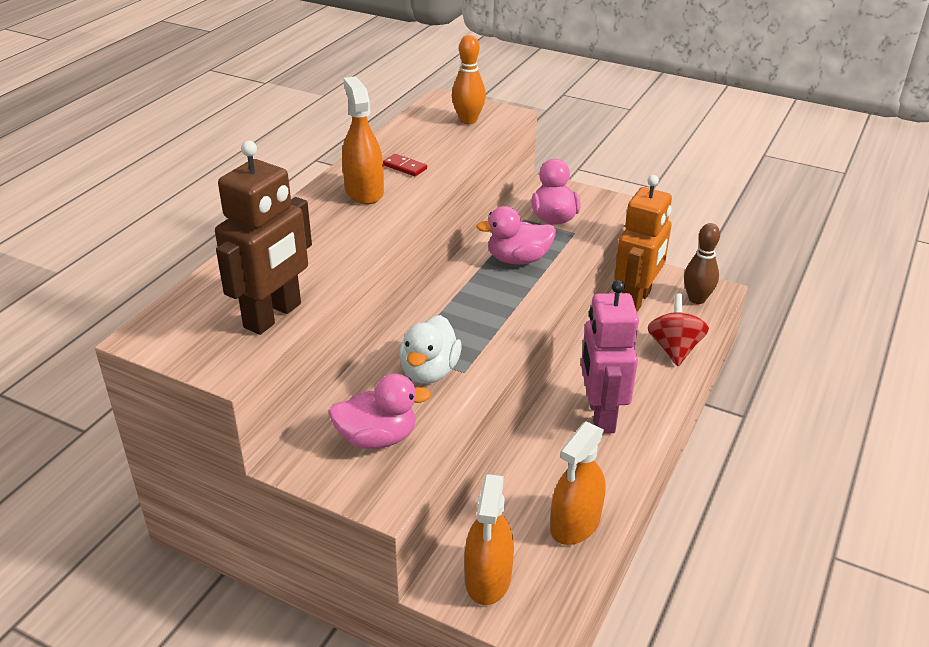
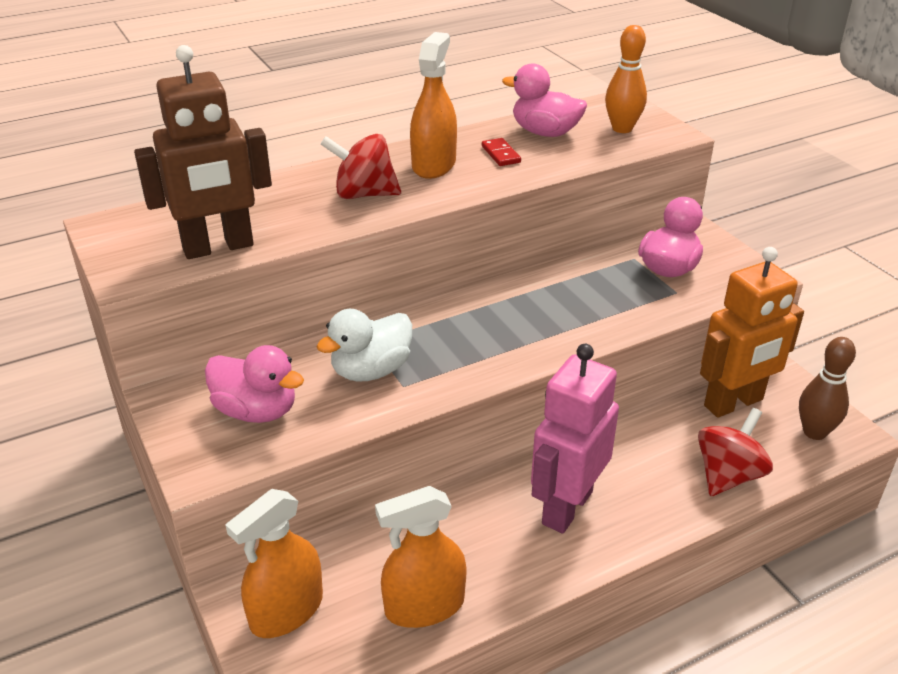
camera: 35 degrees right, 0 degrees up
pink duck [476,206,556,265] -> pink duck moved to [502,63,587,137]
none -> red spinning top [321,134,401,199]

